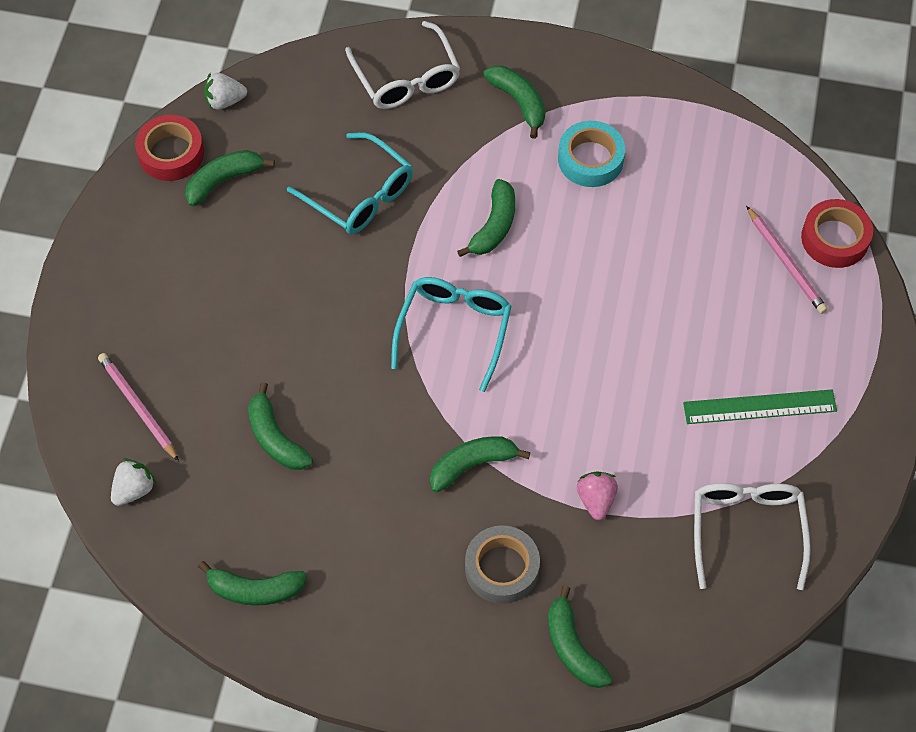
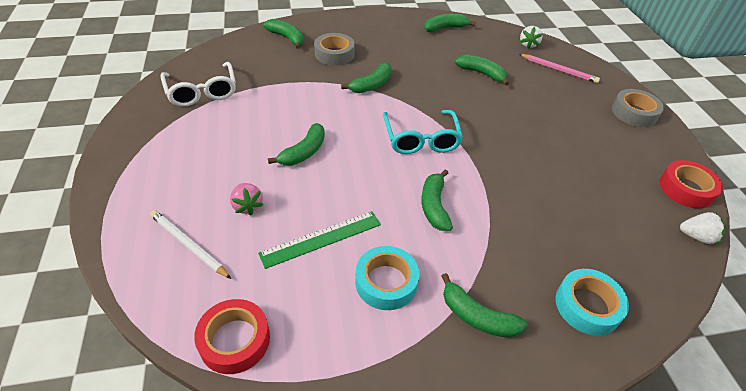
camera: 155 degrees right, 15 degrees down
green banana [185,150,275,207] -> green banana moved to [268,123,325,166]
white strawberry [204,72,247,110] -> white strawberry turned 45 degrees clockwise [680,212,725,244]
turquoise glasses [287,132,413,234] -> none
white glasses [345,21,460,109] -> turquoise tape [555,269,629,335]
pink strawberry [577,471,618,520] -> pink strawberry moved to [230,183,263,215]
green ruler [683,389,837,424] -> green ruler moved to [258,211,381,269]
pink pencil [746,206,828,314] -> white pencil [150,210,231,279]
red tape [801,199,873,268] -> red tape moved to [194,299,270,374]
none -> grey tape [612,89,664,127]

